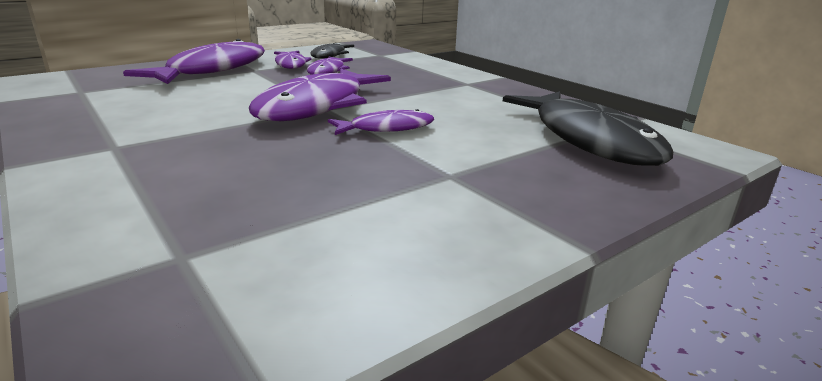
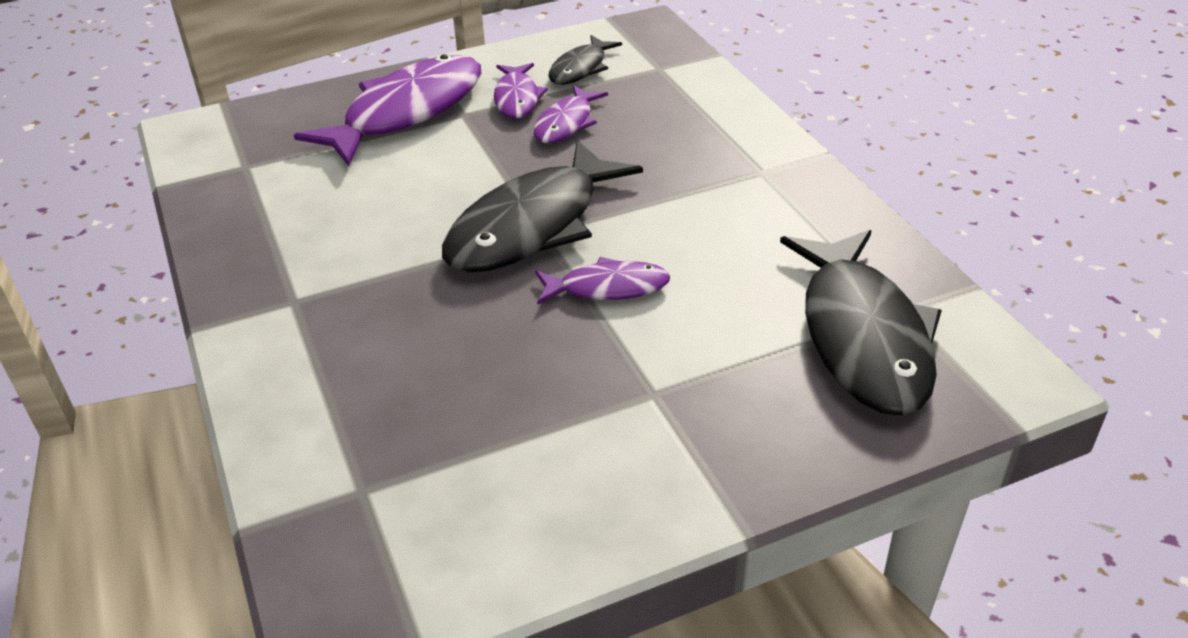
camera: 15 degrees right, 15 degrees up
purple fish [249,68,391,121] -> black fish [442,140,643,273]

